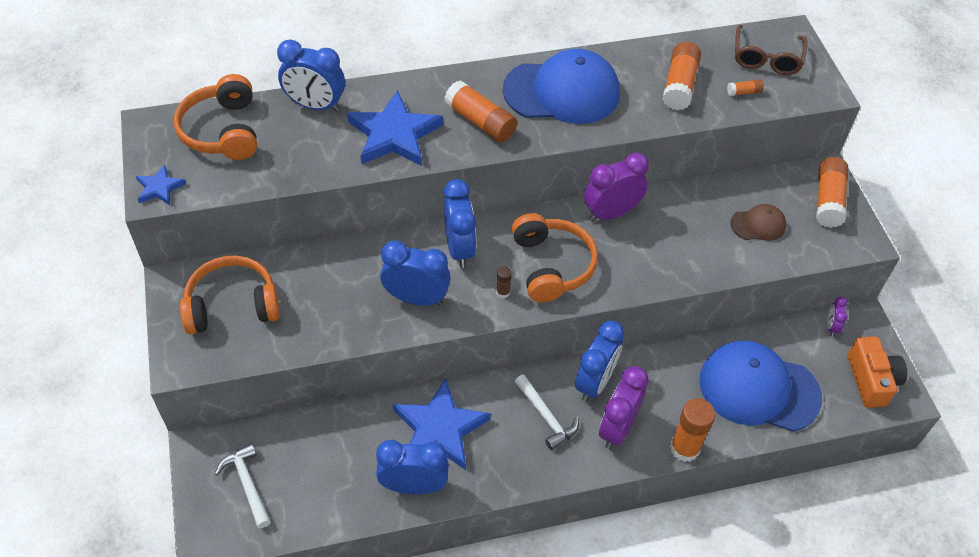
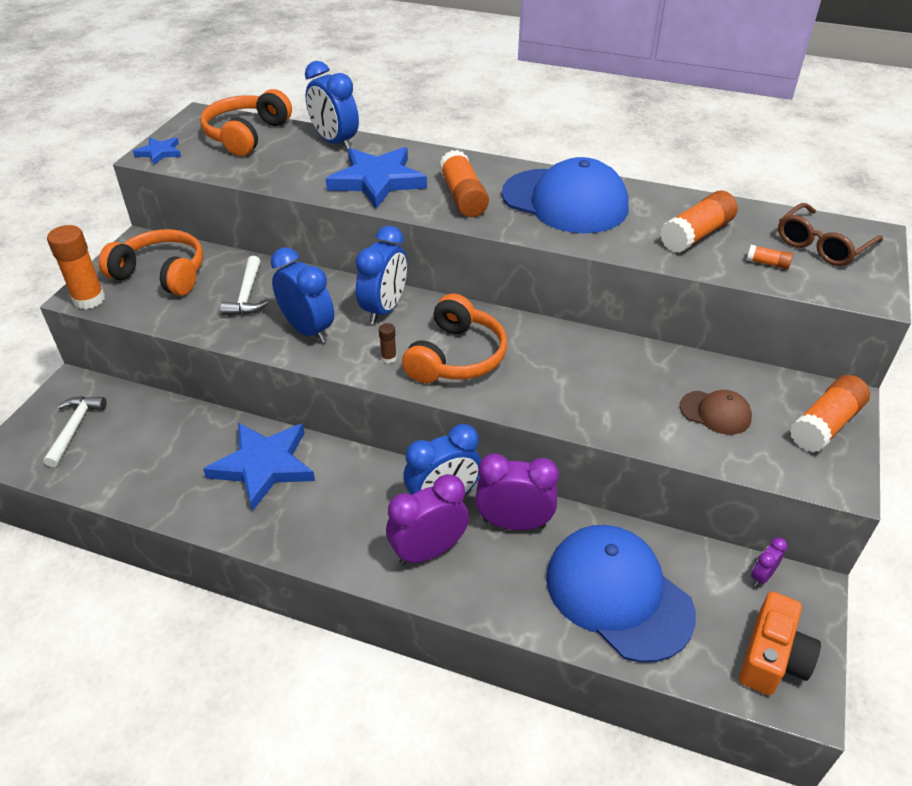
camera: 35 degrees right, 10 degrees down
blue clock [376,440,449,495] -> none
white hammer [515,374,579,450] -> white hammer moved to [220,256,268,315]
purple clock [584,152,649,222] -> purple clock moved to [475,453,559,530]
orange glue stick [670,398,715,462] -> orange glue stick moved to [47,225,105,309]

